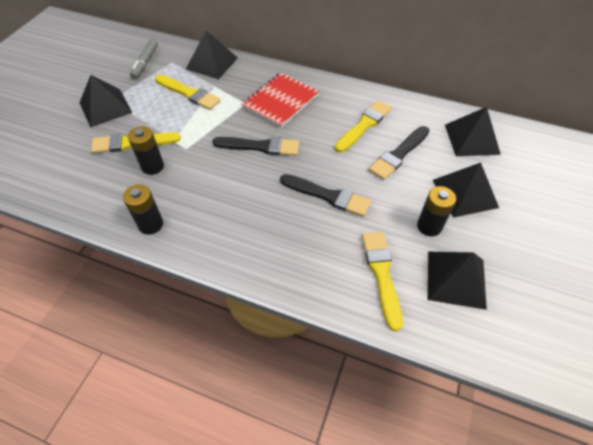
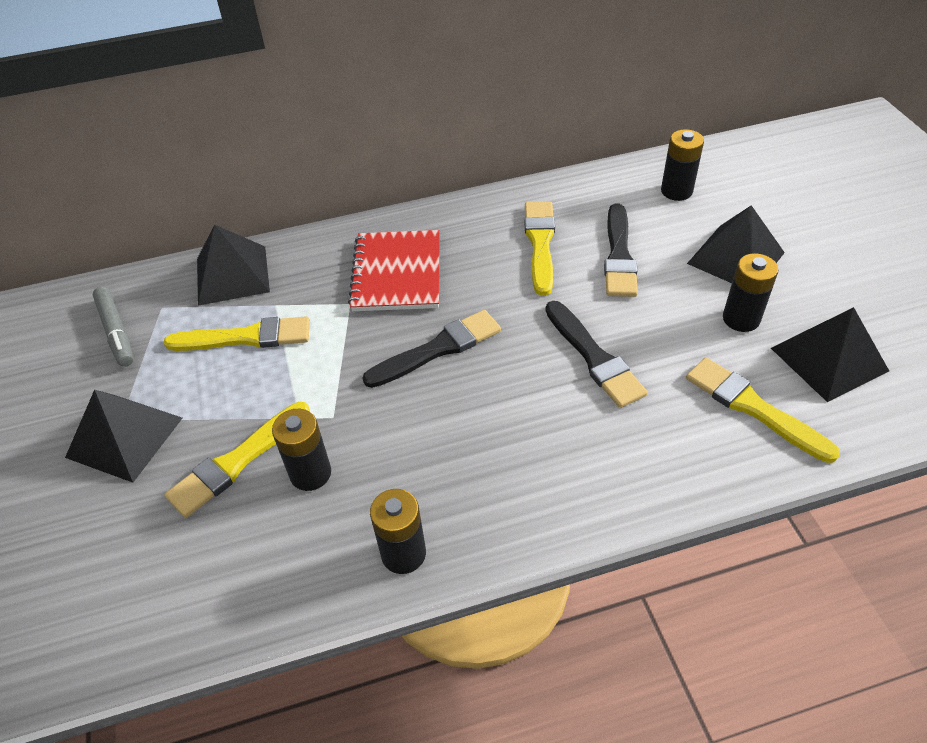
camera: 35 degrees left, 5 degrees down
black brush [280,174,371,217] -> black brush turned 75 degrees clockwise [545,301,648,408]
black pyramid [445,107,501,156] -> black battery [661,129,704,201]

